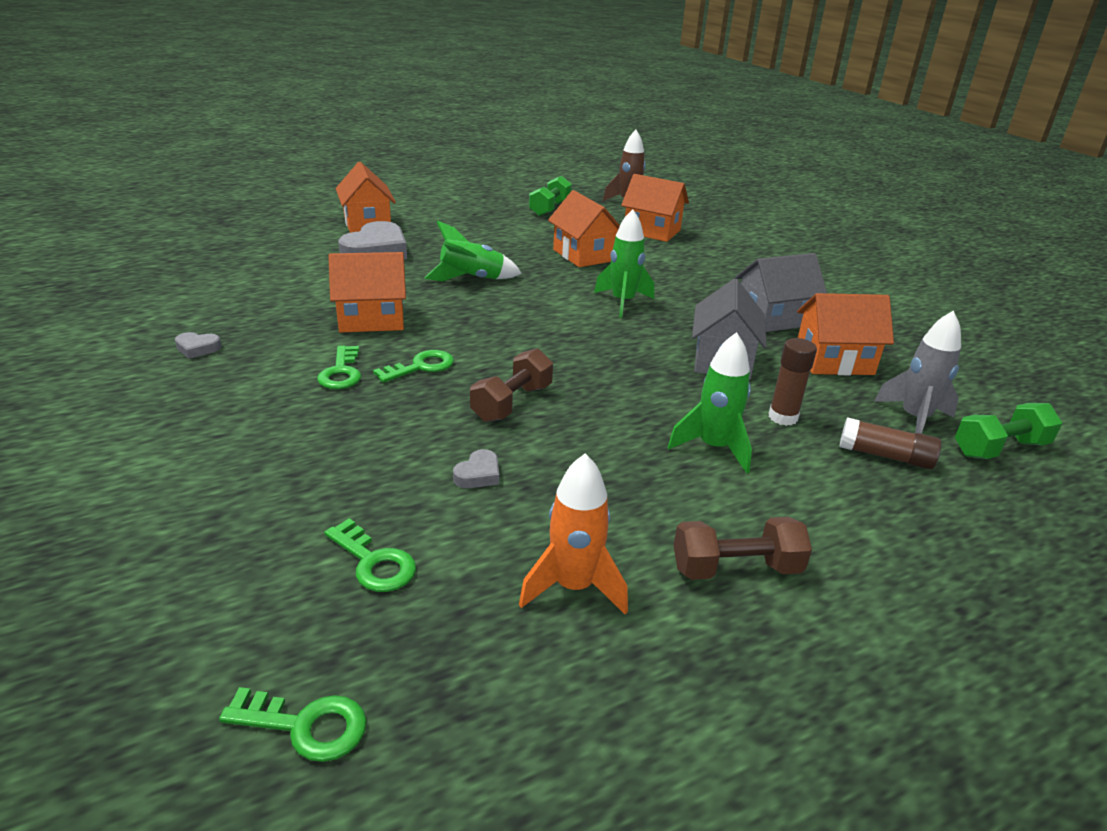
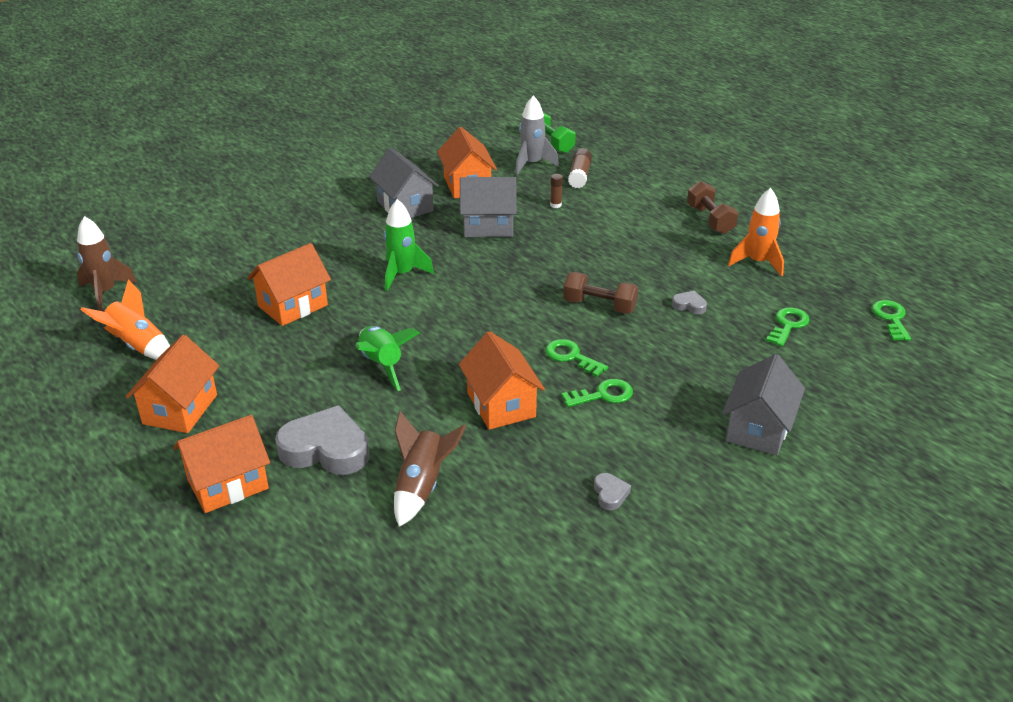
camera: 100 degrees left, 5 degrees up
green dumbbell [529,176,572,216] -> orange rocket [80,279,170,360]
orange house [621,174,689,242] -> orange house moved to [126,335,219,433]
green rocket [668,332,752,473] -> none
brown glue stick [769,338,817,426] -> brown glue stick [550,174,563,208], size x0.61
none -> brown rocket [394,411,466,527]
none -> grey house [722,354,805,455]

